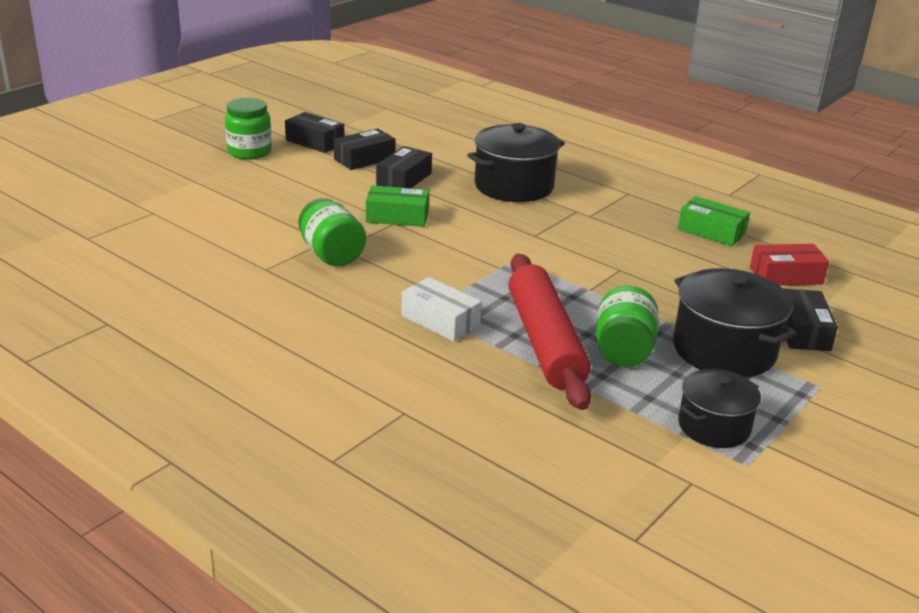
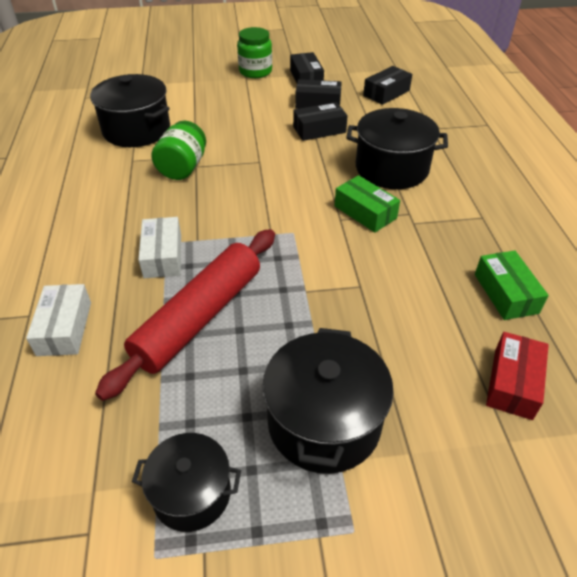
camera: 45 degrees right, 15 degrees up
green box [366,186,429,227] -> green box moved to [335,175,400,233]
green jar [596,286,659,367] -> none
red box [750,244,829,286] -> red box turned 75 degrees clockwise [486,332,549,420]
black box [783,288,838,351] -> black box moved to [363,66,412,105]
none -> white box [26,284,91,356]
none -> black pot [90,74,170,147]

